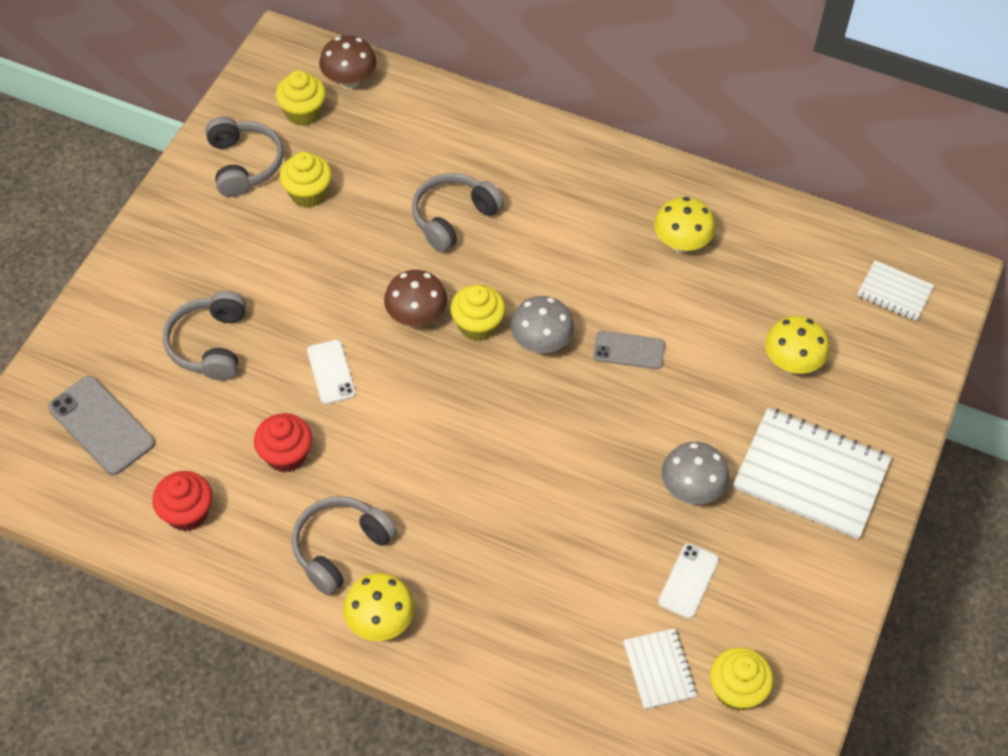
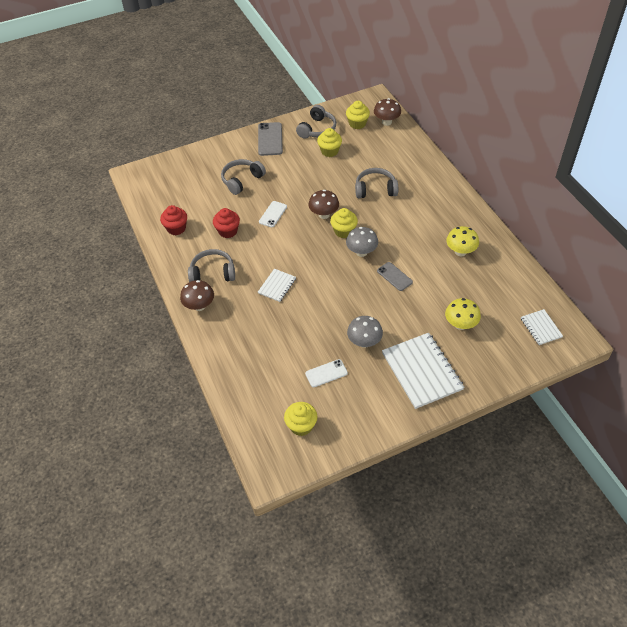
camera: 45 degrees right, 5 degrees down
grey phone [48,376,155,475] -> grey phone moved to [258,122,283,156]
yellow mushroom [343,573,414,641] -> brown mushroom [180,280,214,311]
white notebook [623,628,697,709] -> white notebook moved to [258,269,296,302]

